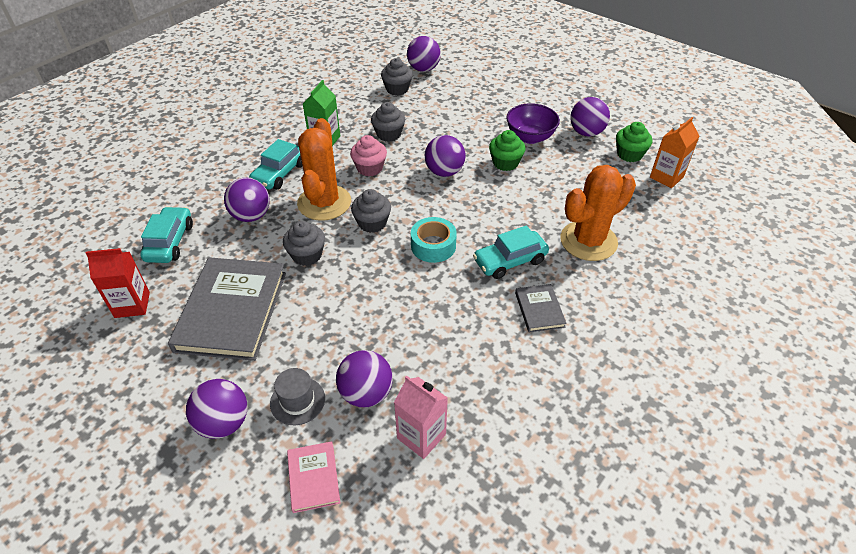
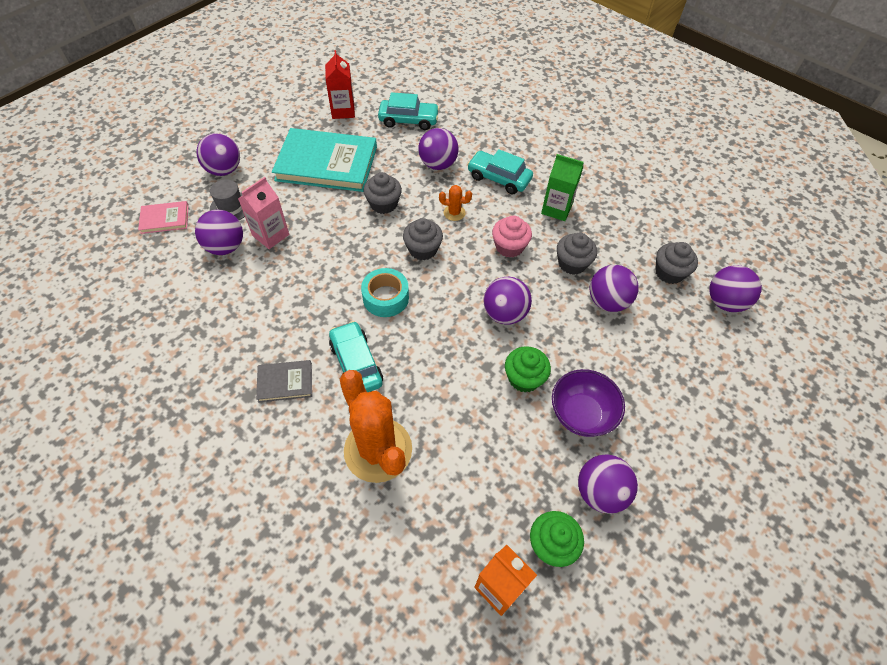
camera: 90 degrees right, 10 degrees up
grey book [168,257,286,361] -> turquoise book [272,128,377,192]
orange cactus [297,118,351,221] -> orange cactus [439,185,472,221], size x0.42
pink carton [394,376,448,459] -> pink carton moved to [238,177,289,249]
none -> purple ball [590,265,639,312]

